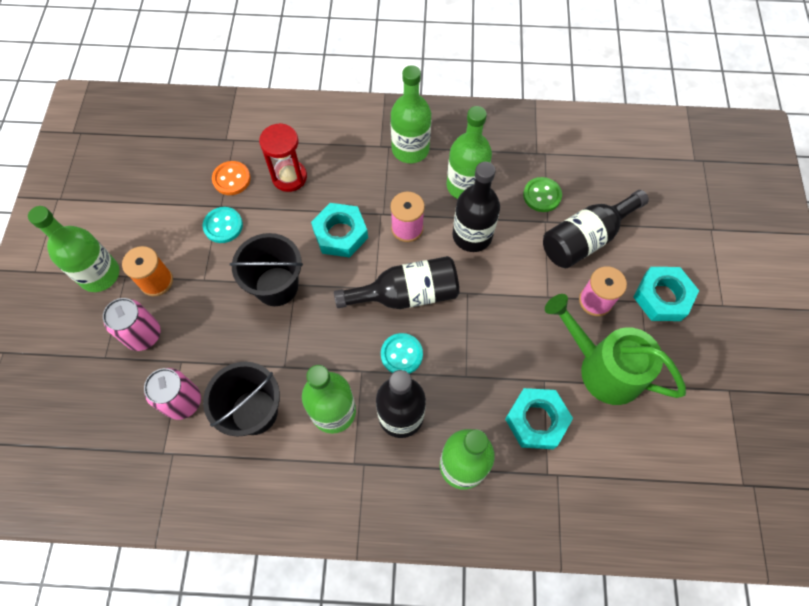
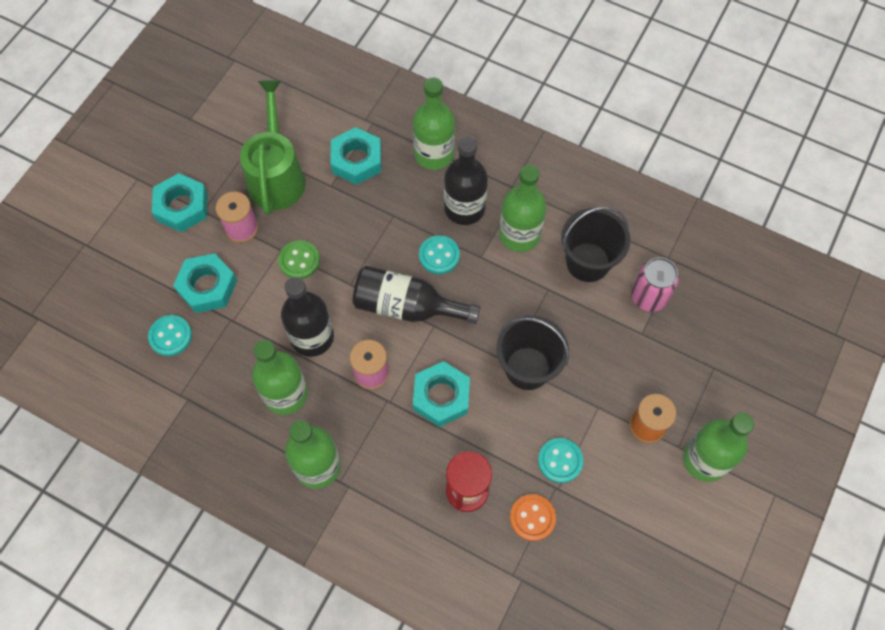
camera: 155 degrees left, 0 degrees up
pink can [103,298,160,351] -> none
green button [523,177,562,212] -> green button moved to [278,240,320,279]
black bottle [543,190,649,268] -> turquoise nut [173,253,237,313]
green watering can [545,294,686,405] -> green watering can turned 150 degrees counterclockwise [240,80,306,215]
none -> turquoise button [148,315,192,356]

